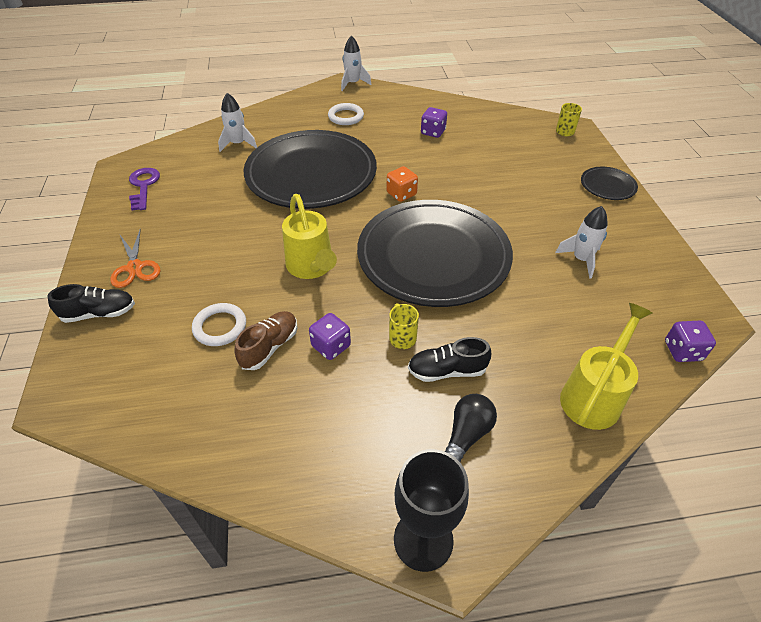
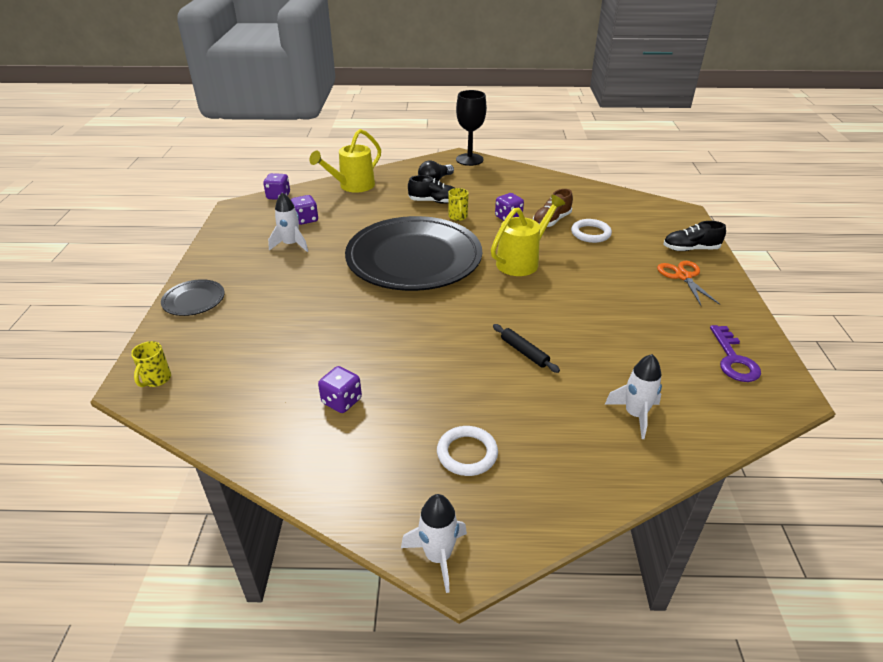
camera: 170 degrees left, 10 degrees down
black plate [244,130,377,209] -> black rolling pin [493,324,560,373]
yellow watering can [282,194,337,279] -> yellow watering can turned 60 degrees clockwise [491,195,566,276]
orange dice [387,166,418,202] -> none
none -> purple dice [291,195,318,225]

